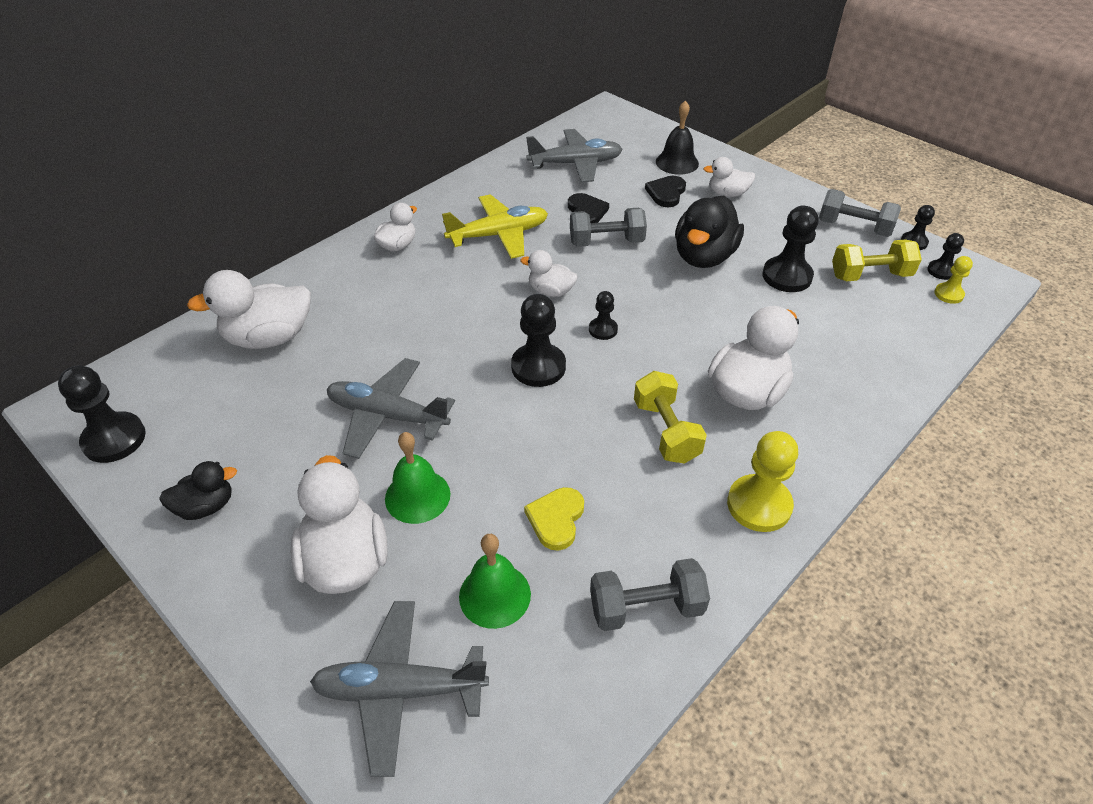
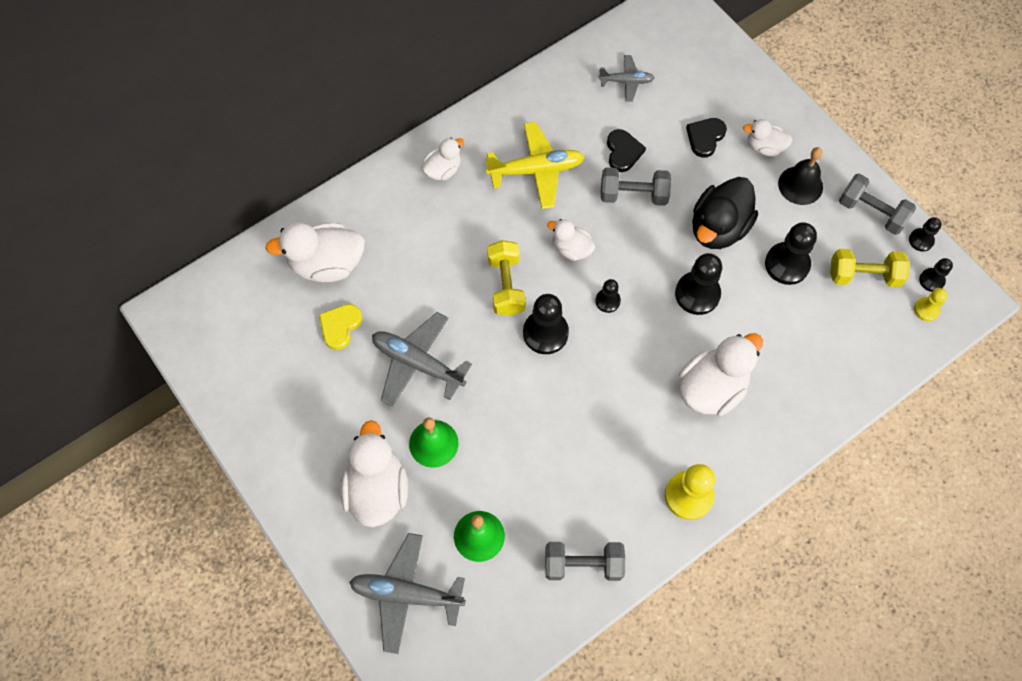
camera: 10 degrees right, 20 degrees up
black pawn [58,365,146,463] -> black pawn moved to [675,253,722,315]
black duck [159,461,237,520] -> none
yellow heart [524,487,584,551] -> yellow heart moved to [319,304,362,350]
grey plane [526,129,623,183] -> grey plane [598,55,654,102], size x0.59
yellow dumbbell [634,371,707,464] -> yellow dumbbell moved to [487,240,526,316]
black bell [656,100,699,175] -> black bell moved to [778,147,823,205]

